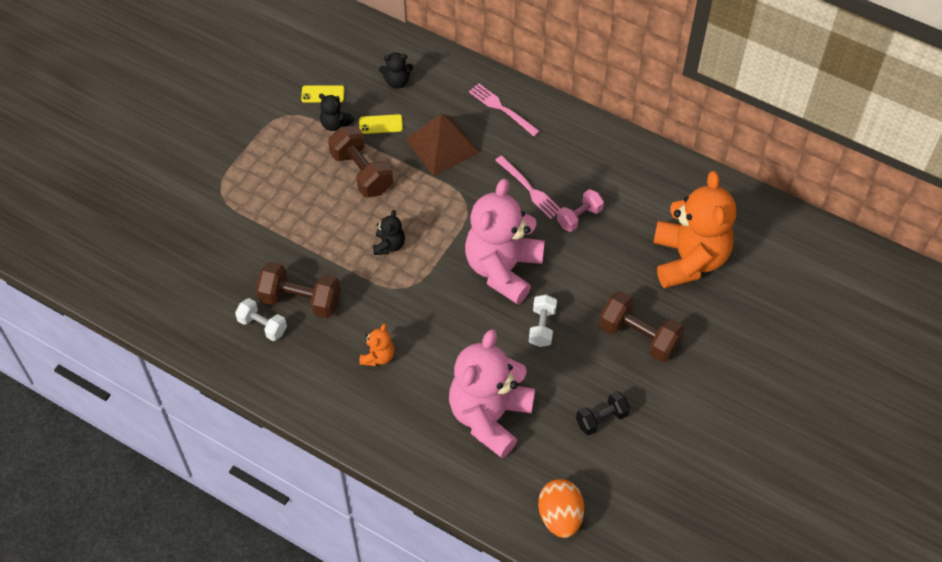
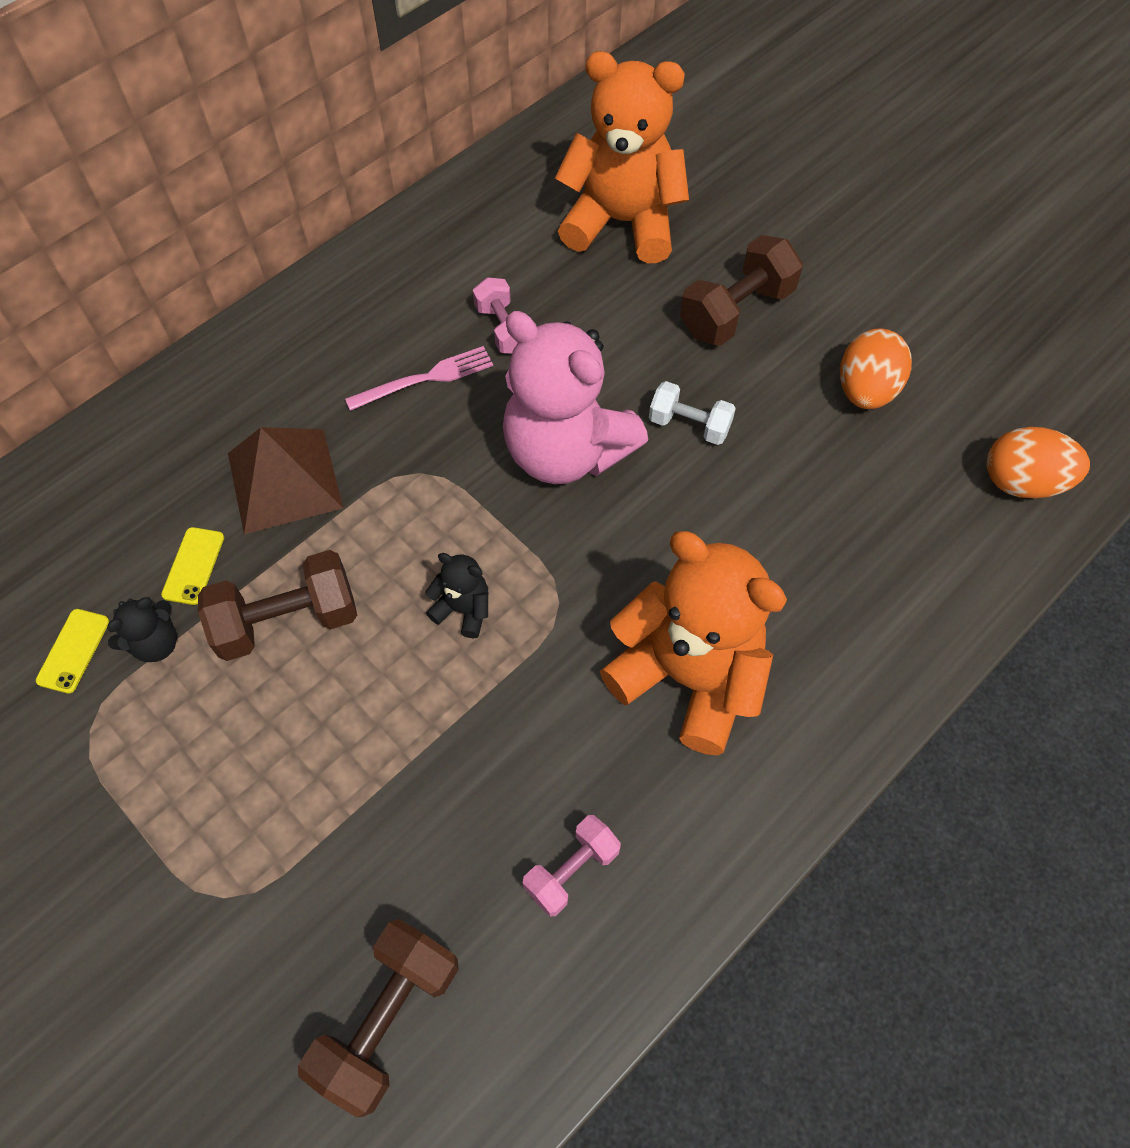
camera: 75 degrees left, 5 degrees up
white dumbbell [235,298,287,341] -> pink dumbbell [523,815,621,917]
brown dumbbell [256,262,341,318] -> brown dumbbell moved to [298,919,459,1117]
orange teddy bear [359,323,394,366] -> orange teddy bear [600,531,787,756], size x2.35
black teddy bear [379,52,413,89] -> none
pink teddy bear [449,329,535,458] -> none
pink fork [469,83,540,136] -> none
black dumbbell [576,391,630,435] -> orange egg [840,328,912,409]

